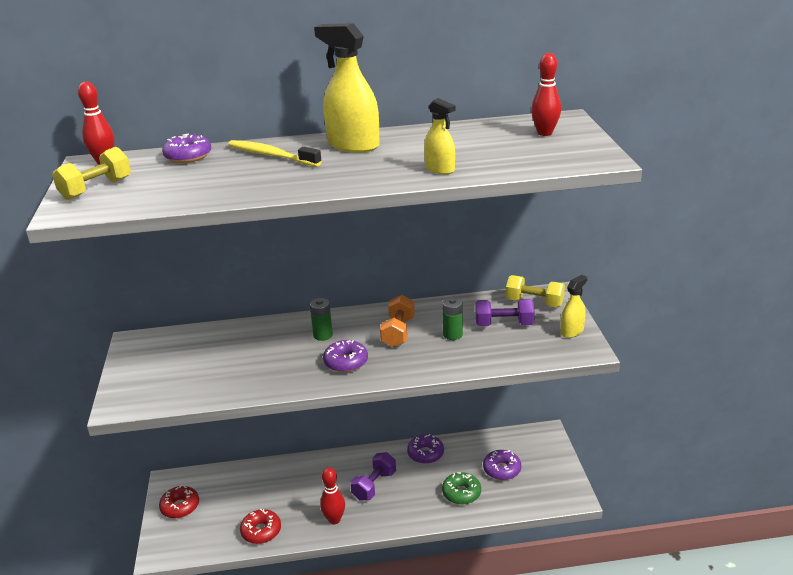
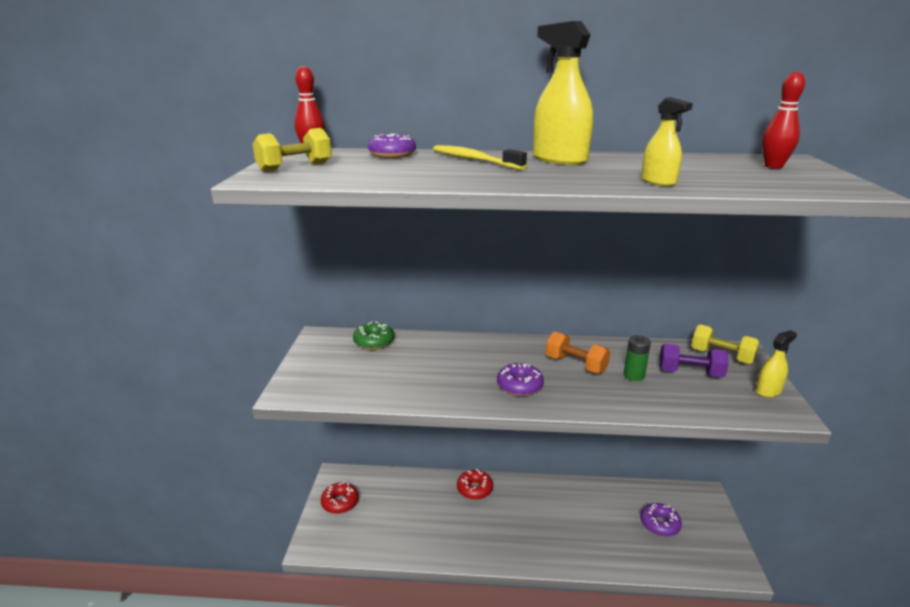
camera: 10 degrees right, 5 degrees down
red donut [240,508,281,544] -> red donut moved to [457,469,493,500]
green battery [310,298,333,341] -> none
red bowling pin [320,467,345,524] -> none
purple dumbbell [350,452,396,501] -> none
orange dumbbell [380,295,415,347] -> orange dumbbell turned 75 degrees counterclockwise [546,331,610,374]
purple donut [407,434,444,464] -> none
green donut [442,472,481,505] -> green donut moved to [353,321,394,350]

